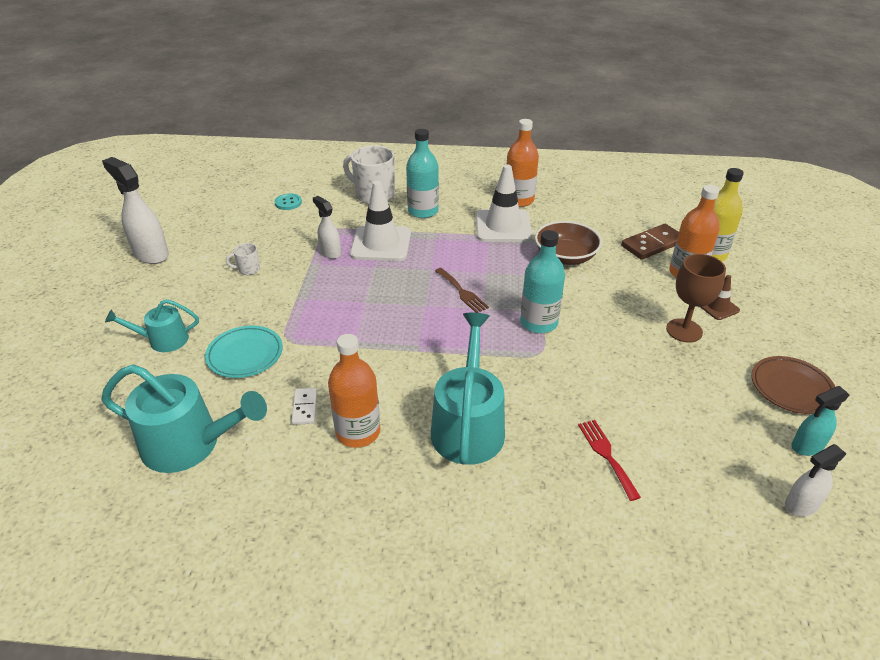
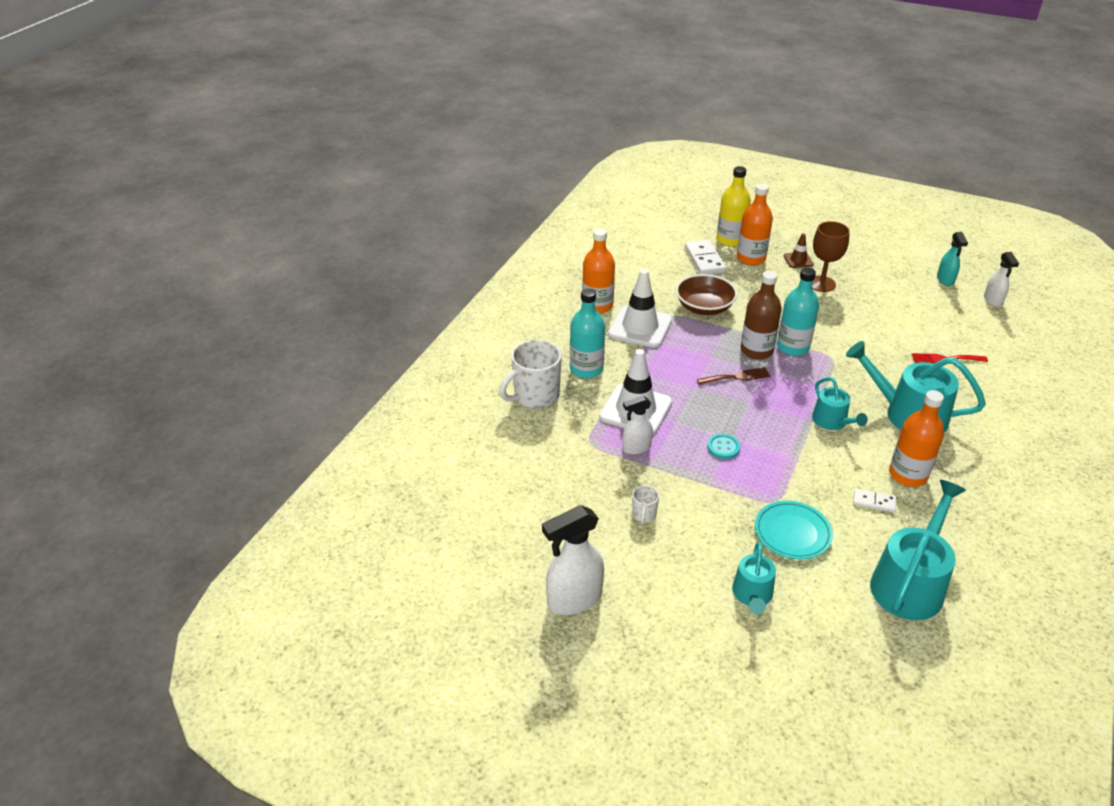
camera: 70 degrees left, 0 degrees up
turquoise button [275,193,302,210] -> turquoise button moved to [707,434,740,459]
brown domino [621,224,679,260] -> white domino [685,240,726,274]
brown plate [751,356,835,414] -> none
none -> brown bottle [741,271,782,359]
none -> turquoise watering can [812,377,868,430]

